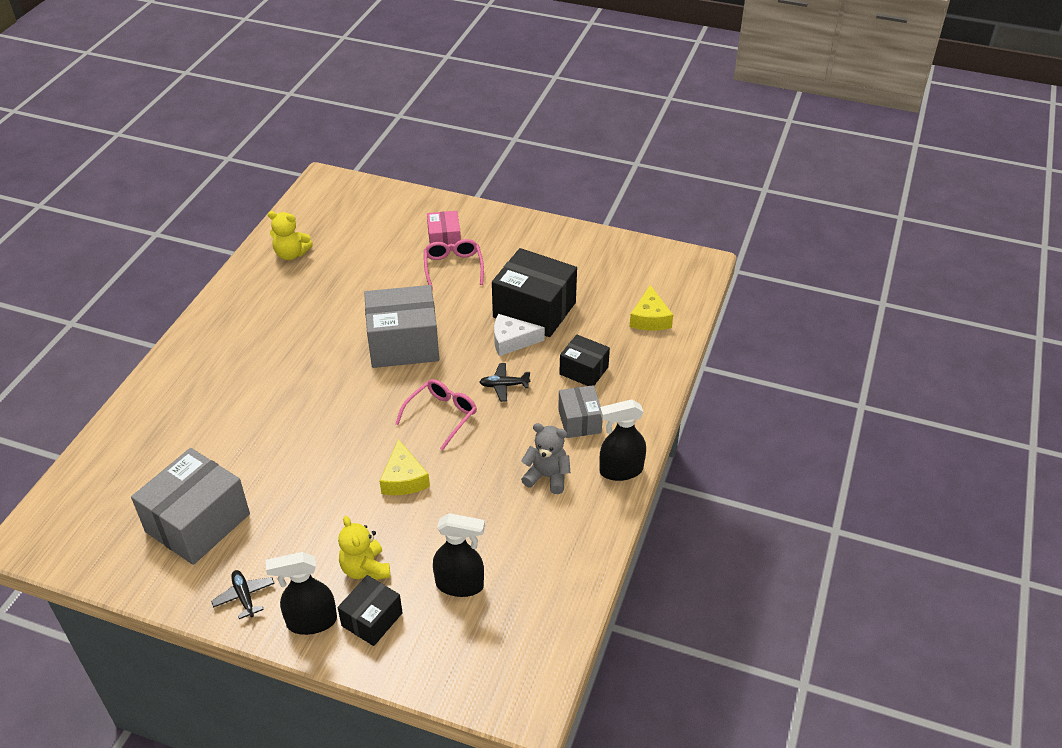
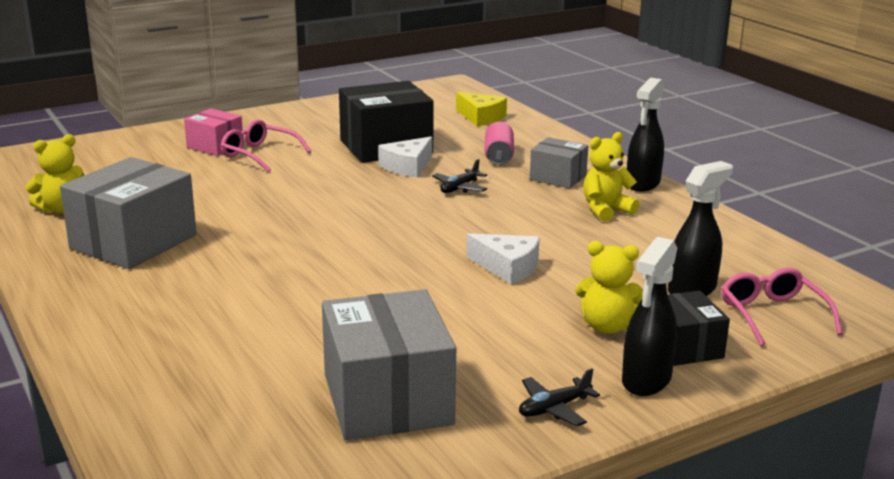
camera: 50 degrees left, 20 degrees down
black plane [211,570,275,619] -> black plane turned 45 degrees counterclockwise [519,368,600,426]
grey box [364,285,439,368] -> grey box moved to [60,157,197,269]
yellow cheese [380,439,430,495] -> white cheese [467,233,540,284]
pink glasses [395,379,477,450] -> pink glasses moved to [721,268,843,346]
grey teddy bear [521,423,570,494] -> yellow teddy bear [583,132,639,222]
black box [559,335,610,386] -> pink can [485,122,514,165]

